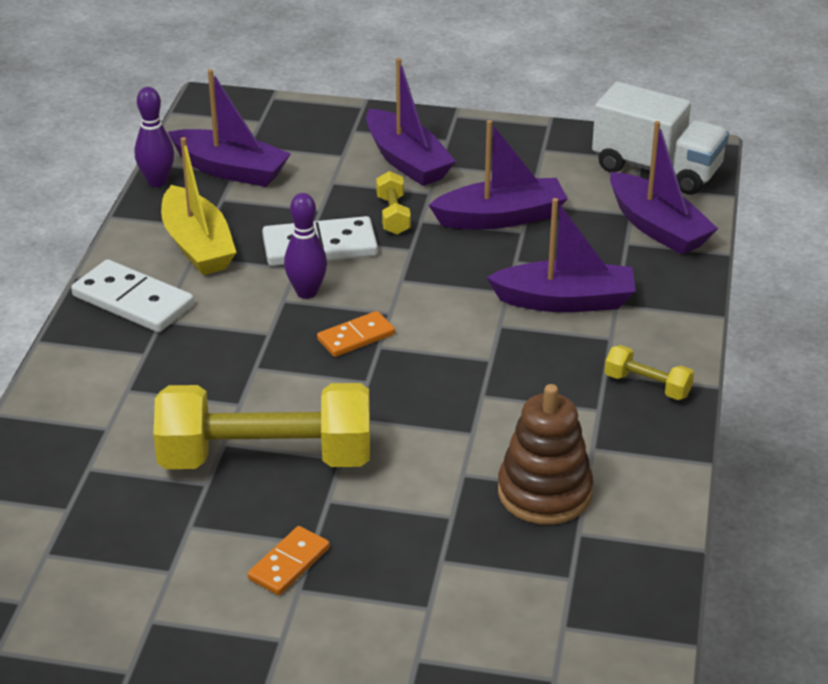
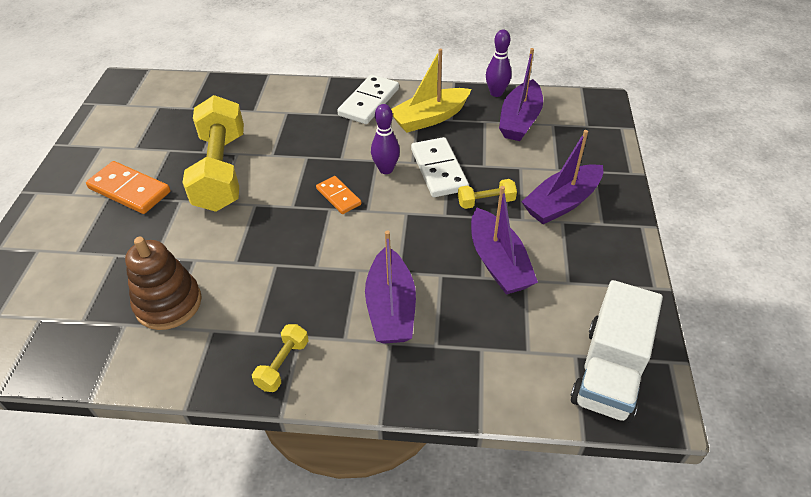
camera: 85 degrees right, 10 degrees up
orange domino [247,526,330,595] -> orange domino [86,161,171,214], size x1.65
purple boat [610,121,718,255] -> none

